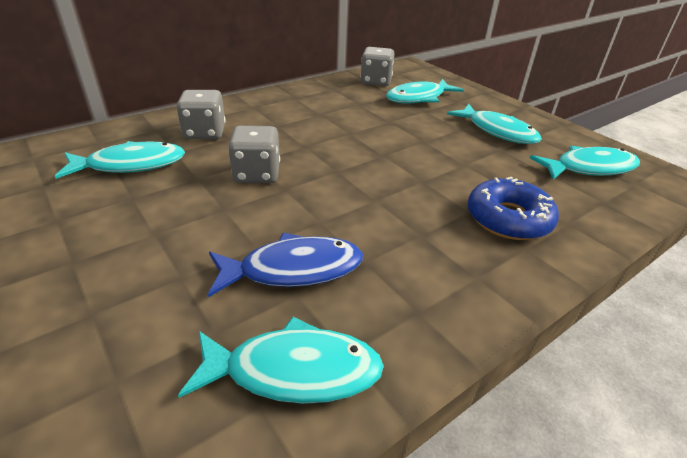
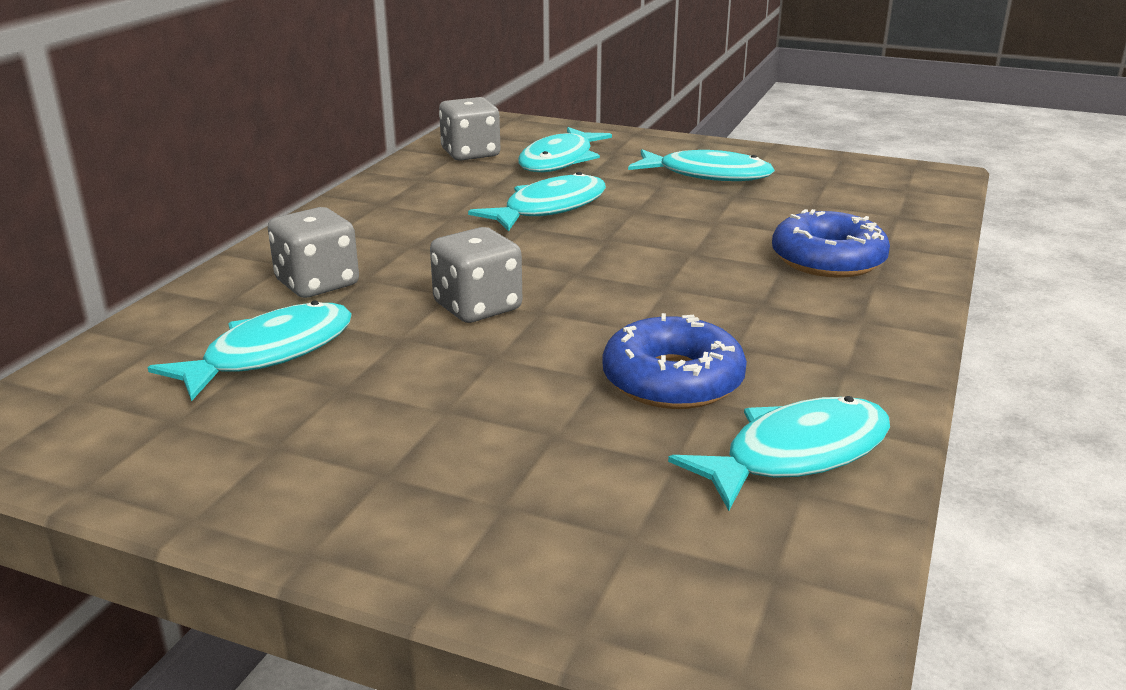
camera: 30 degrees left, 10 degrees down
blue fish [208,233,363,297] -> blue donut [602,313,747,409]
turquoise fish [530,146,640,180] -> turquoise fish moved to [468,172,606,231]

